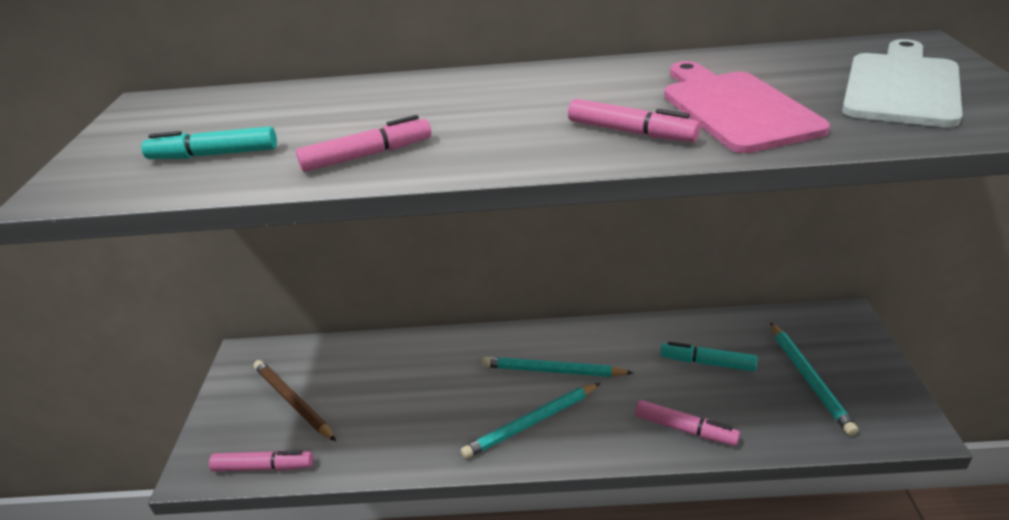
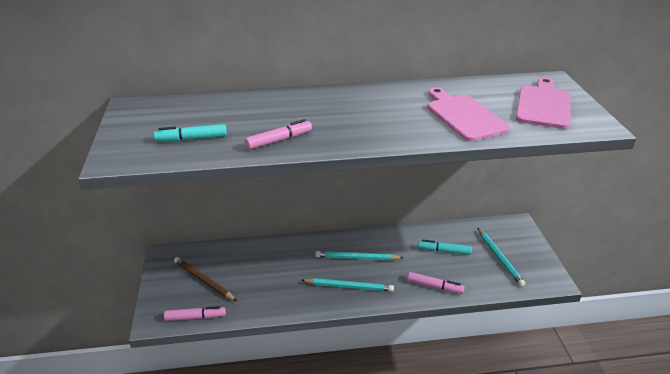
camera: 10 degrees left, 0 degrees up
turquoise pencil [461,383,600,459] -> turquoise pencil turned 135 degrees counterclockwise [301,278,394,292]
pink marker [568,99,700,142] -> none
white cutting board [842,39,963,127] -> pink cutting board [516,78,570,129]

